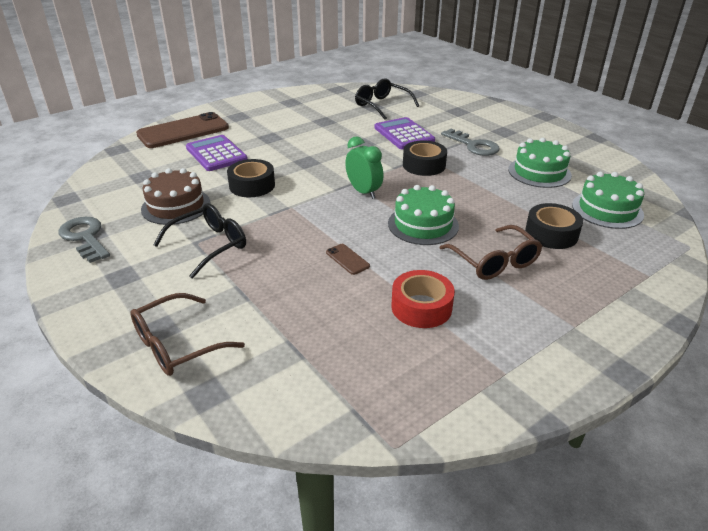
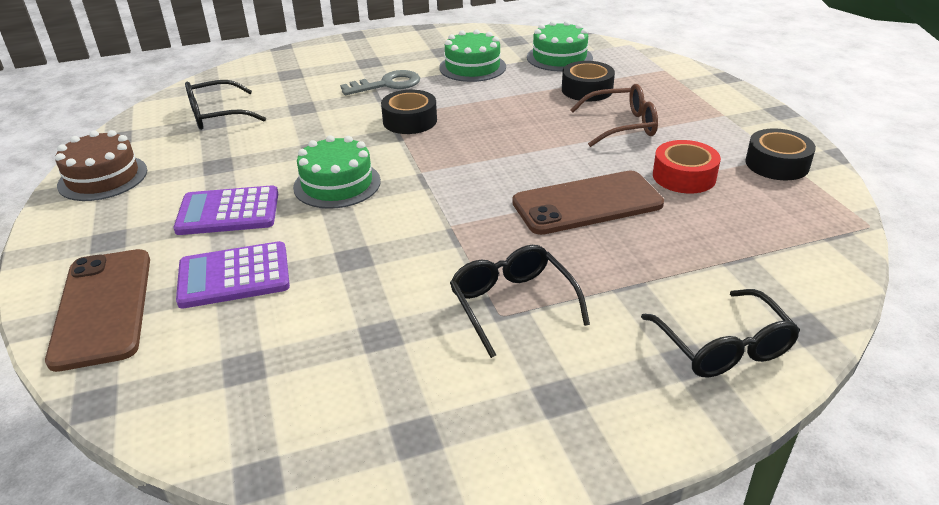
camera: 70 degrees left, 0 degrees up
grey key [59,217,110,263] -> none
brown glasses [130,293,245,376] -> black glasses [641,289,800,378]
brown cake [141,168,210,225] -> brown cake moved to [55,130,147,201]
black tape [227,159,275,197] -> black tape moved to [745,128,816,180]
brown phone [326,244,370,275] -> brown phone [512,171,664,235], size x2.48
green clock [345,136,384,199] -> none
purple calculator [375,117,435,149] -> purple calculator moved to [173,185,278,235]
green cake [388,185,459,245] -> green cake moved to [293,135,381,209]

